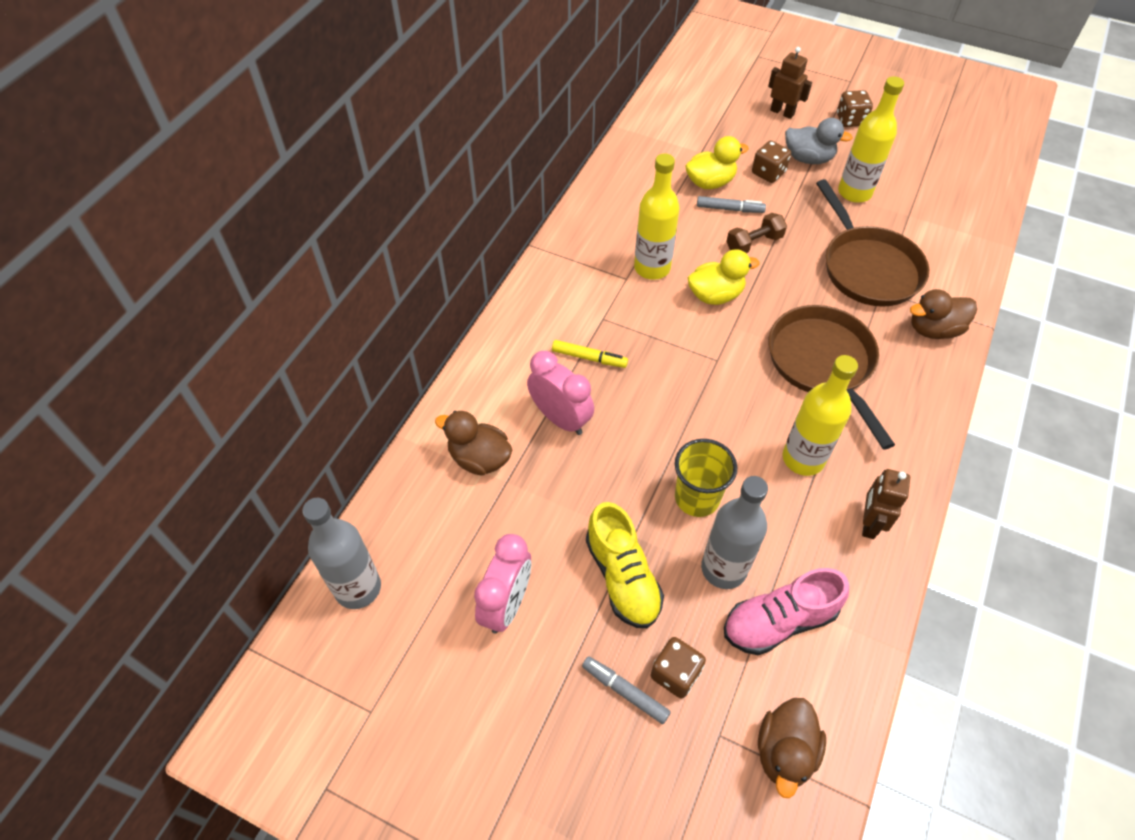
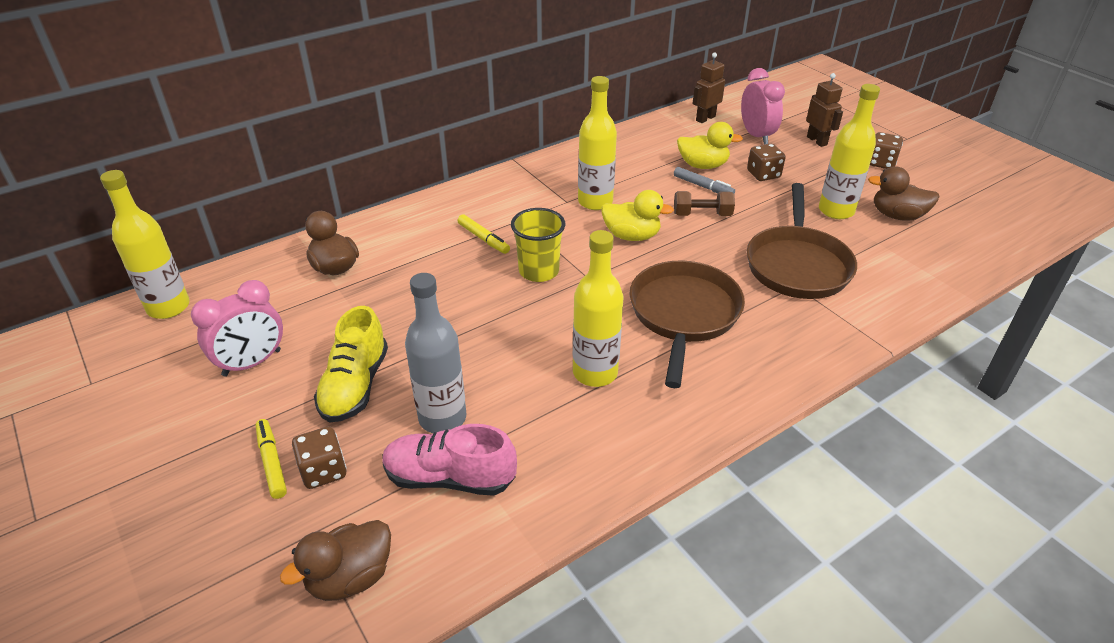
camera: 30 degrees right, 15 degrees down
grey bottle [302,498,381,609] -> yellow bottle [100,170,190,319]
pink clock [527,351,594,435] -> pink clock moved to [741,68,785,145]
grey marker [582,656,671,724] -> yellow marker [255,419,287,499]
yellow cup [675,439,737,517] -> yellow cup moved to [511,208,565,282]
grey duck [785,118,853,164] -> none
brown robot [862,469,910,539] -> brown robot moved to [692,52,725,123]
brown duck [910,289,977,339] -> brown duck moved to [868,166,939,221]

